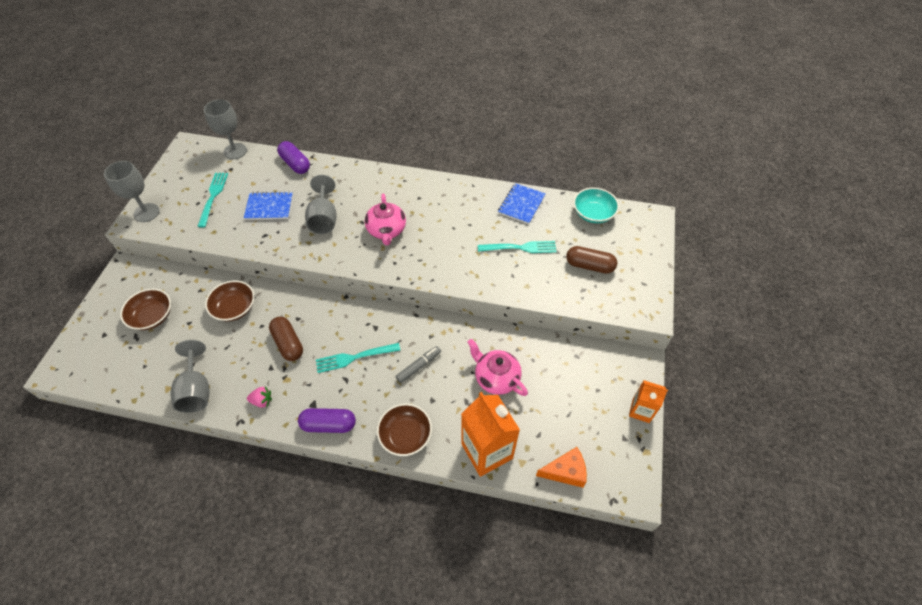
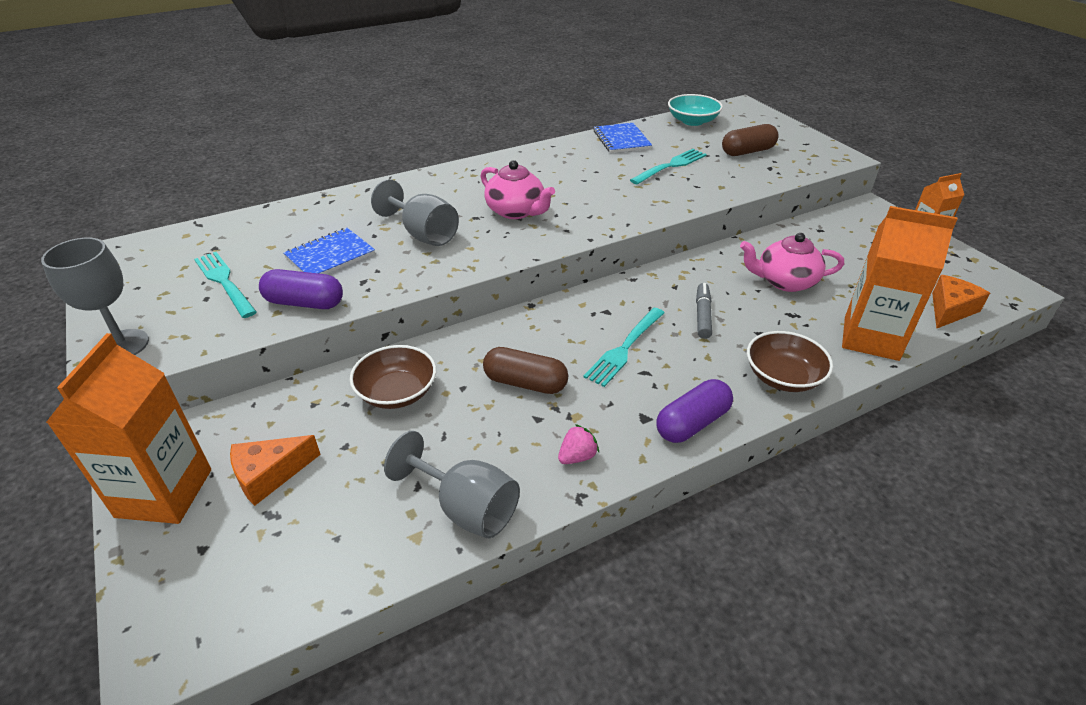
camera: 40 degrees left, 15 degrees down
brown bowl [120,289,171,330] -> orange cheese [230,435,321,506]
grey goblet [204,99,247,159] -> none
purple capsule [277,141,310,174] -> purple capsule moved to [259,269,343,309]
none -> orange carton [46,333,211,524]

